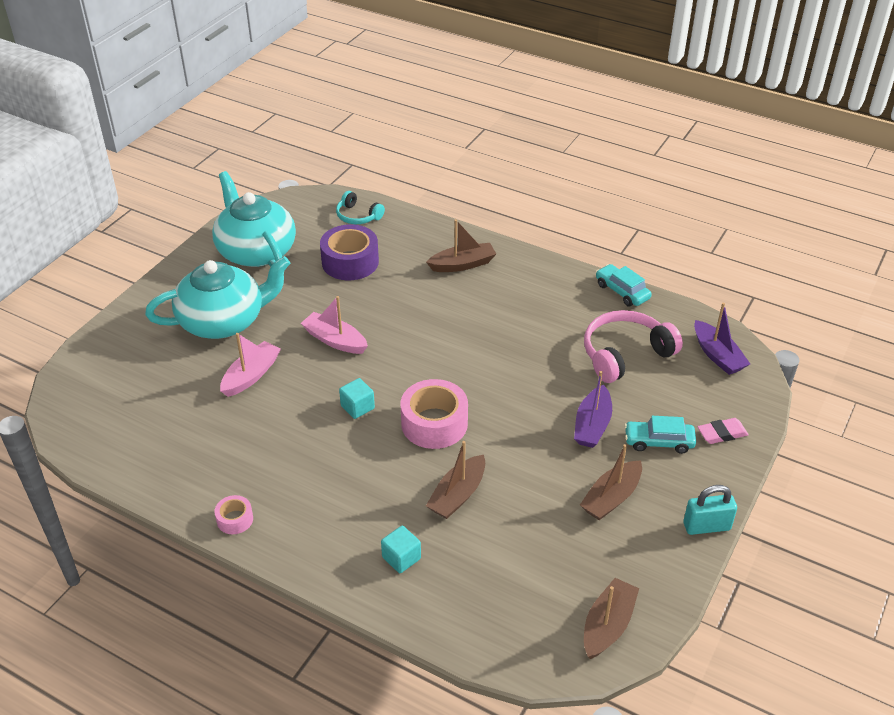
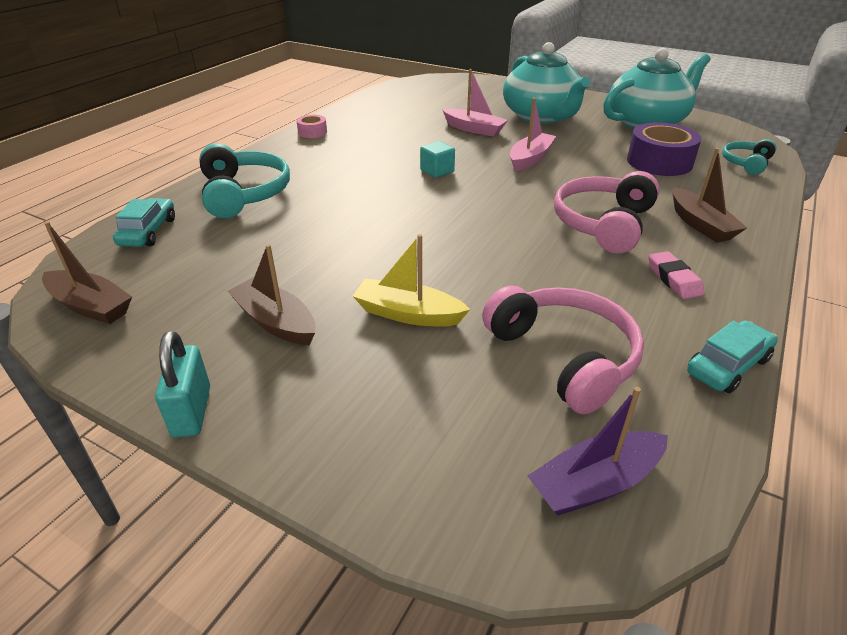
camera: 90 degrees right, 5 degrees down
turquoise cube [381,526,421,573] -> turquoise headphones [199,143,290,218]
pink tape [401,379,468,449] -> none
brown boat [426,441,485,519] -> none
purple boat [574,371,612,448] -> yellow boat [353,234,470,327]
turquoise car [624,416,696,454] -> turquoise car moved to [113,198,175,247]
pink eraser [698,418,749,444] -> pink eraser moved to [648,251,704,299]
none -> pink headphones [554,171,660,254]

